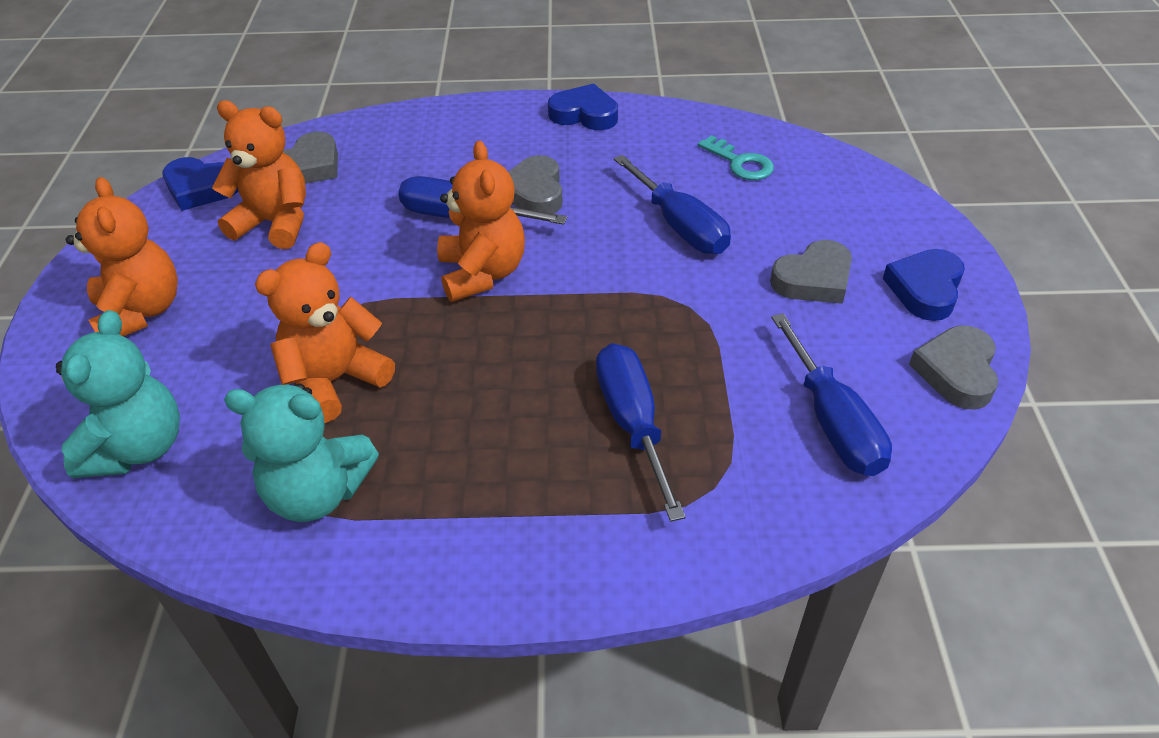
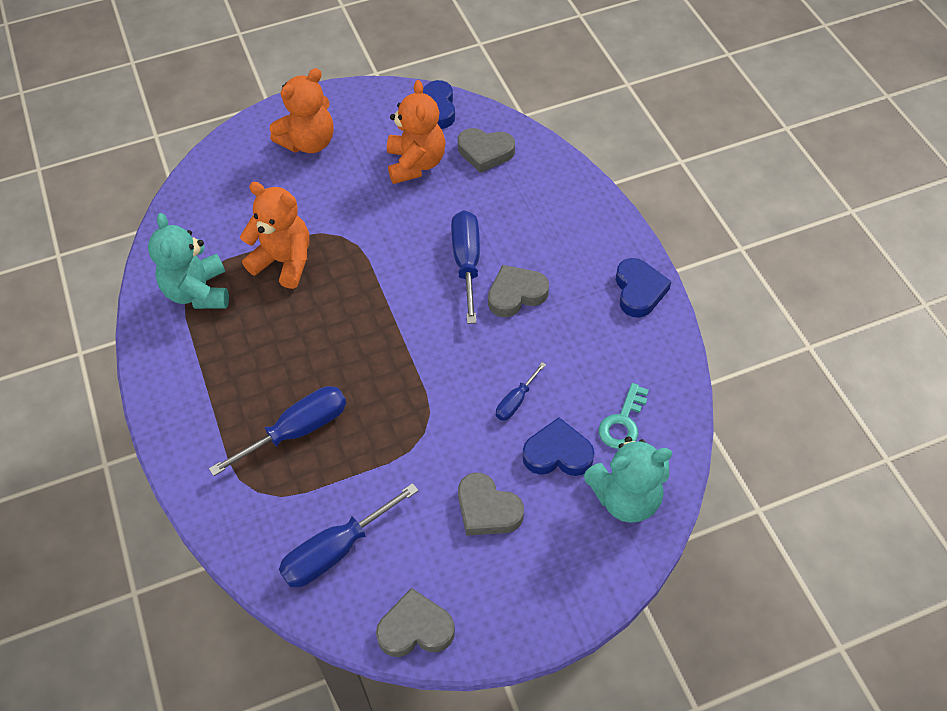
camera: 70 degrees right, 10 degrees up
turquoise teddy bear [56,310,180,478] -> turquoise teddy bear moved to [584,437,672,523]
orange teddy bear [437,141,525,302] -> none
blue screwdriver [614,155,731,254] -> blue screwdriver [496,362,546,421], size x0.53
blue heart [883,249,965,321] -> blue heart moved to [522,417,595,476]

